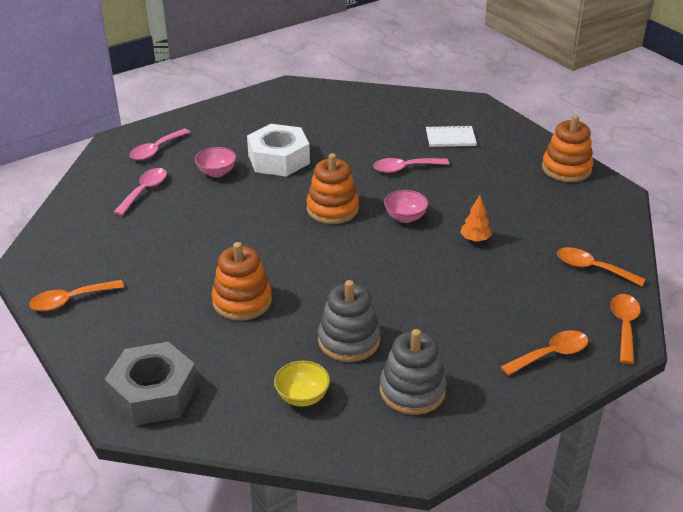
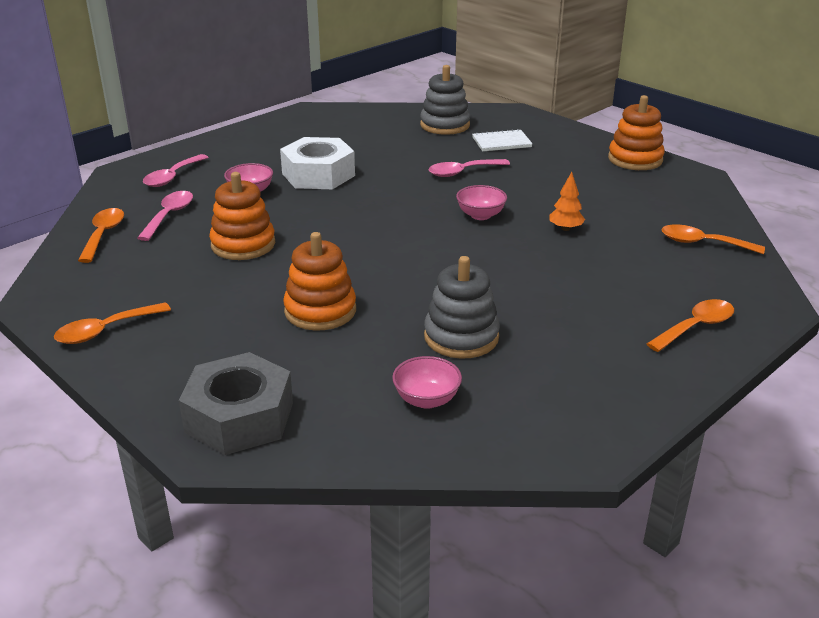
camera: 10 degrees left, 5 degrees down
yellow bowl [274,361,330,407] -> pink bowl [392,356,462,409]
orange stacking toy [306,153,359,224] -> orange stacking toy moved to [209,172,275,260]
grey stacking toy [380,329,447,415] -> grey stacking toy moved to [420,65,470,135]
orange spoon [610,294,641,364] -> orange spoon moved to [78,208,124,263]

